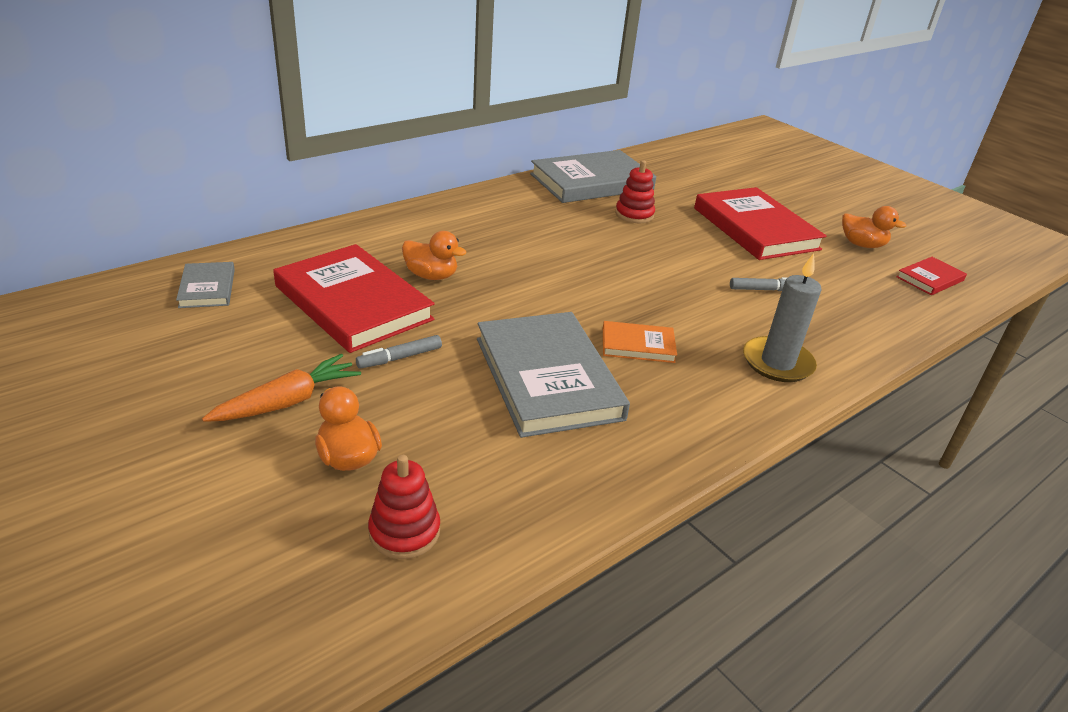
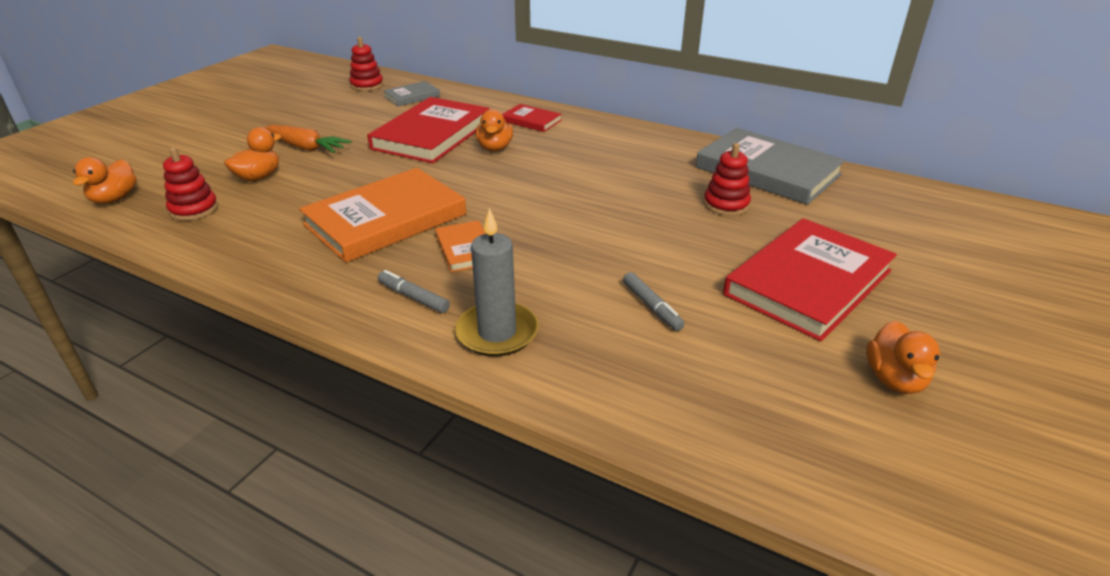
camera: 70 degrees right, 0 degrees up
grey marker [356,335,442,369] -> grey marker moved to [378,270,450,313]
grey book [477,312,630,438] -> orange book [299,168,466,263]
red book [896,257,967,295] -> red book moved to [502,104,562,132]
none -> orange duck [73,157,136,204]
none -> red stacking toy [349,37,384,91]

